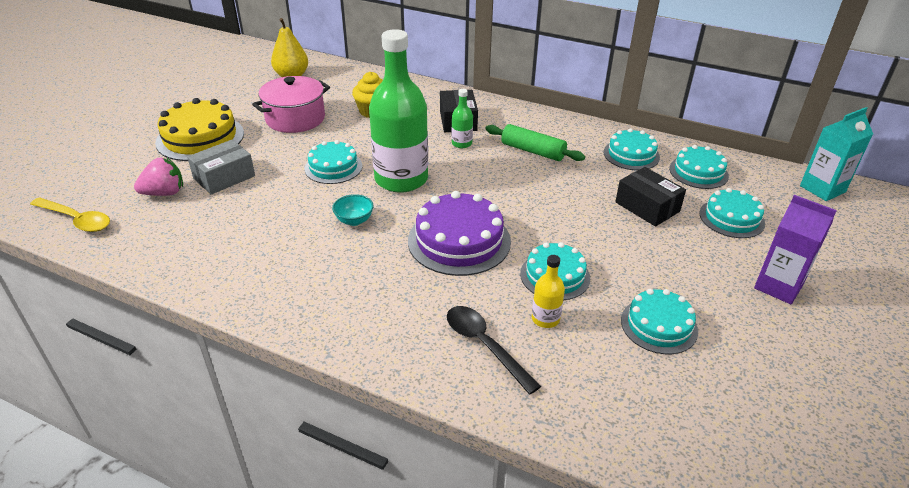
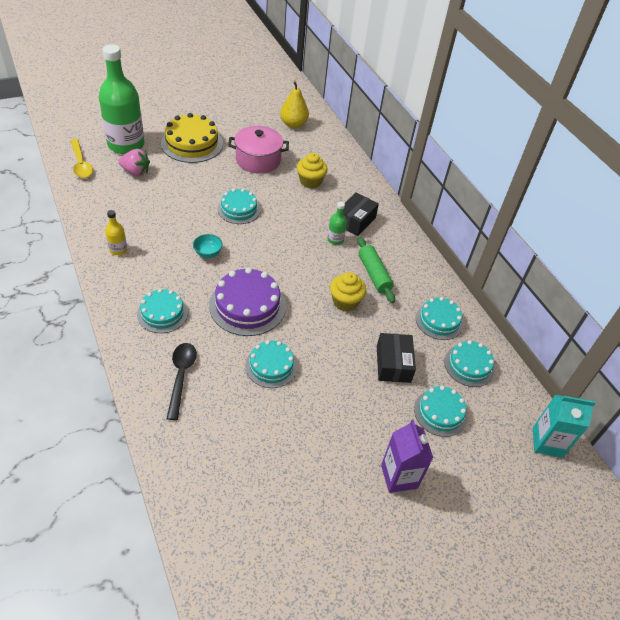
camera: 35 degrees right, 10 degrees up
grey box [187,140,255,195] -> none
green bottle [369,29,428,193] -> green bottle moved to [99,44,144,154]
yellow bottle [532,255,565,328] -> yellow bottle moved to [105,210,127,255]
turquoise cake [621,289,698,354] -> turquoise cake moved to [137,289,188,333]
none -> yellow cupcake [330,272,366,311]

